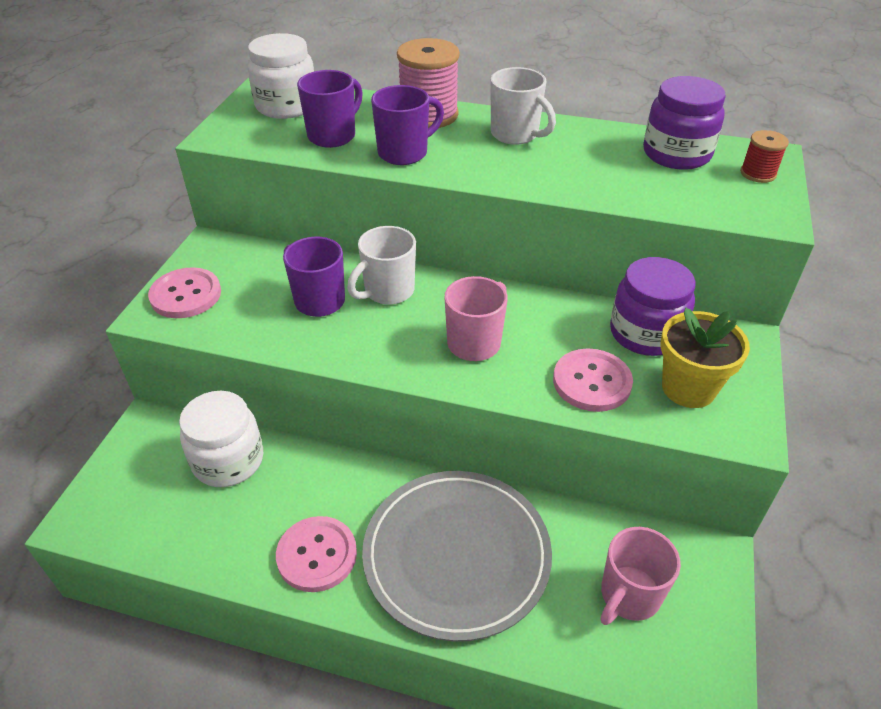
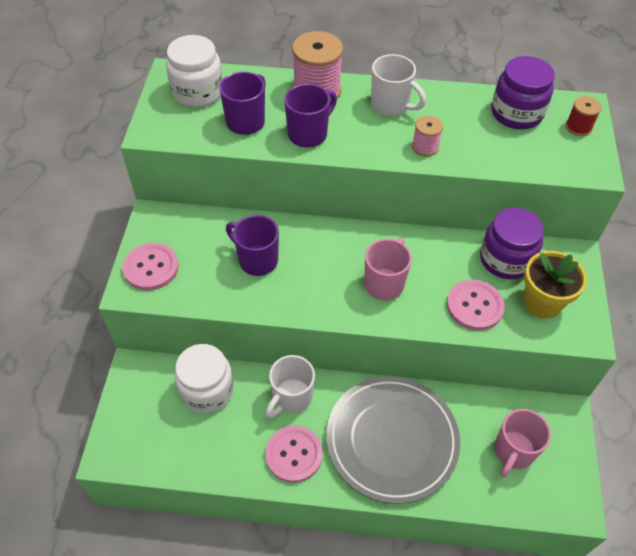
camera: 10 degrees left, 10 degrees up
white mug [347,226,416,305] -> white mug moved to [266,355,315,419]
none -> pink spool [412,115,443,156]

